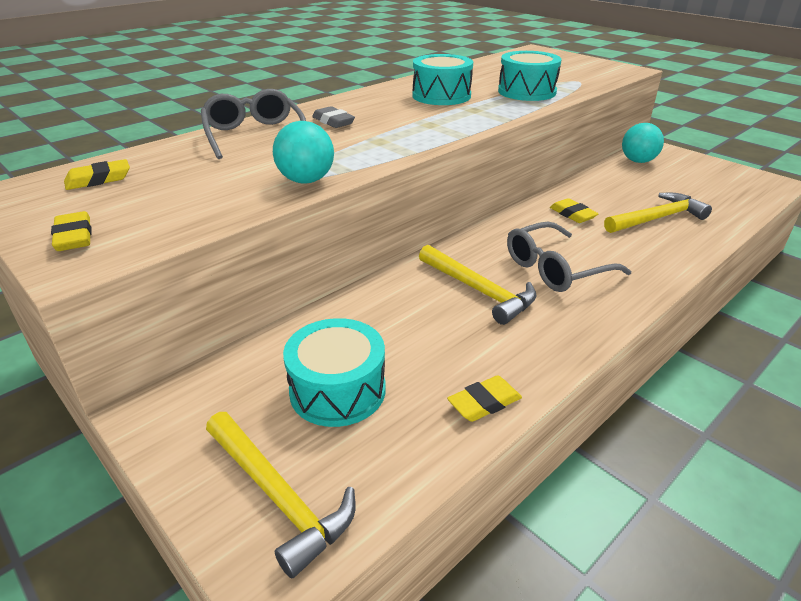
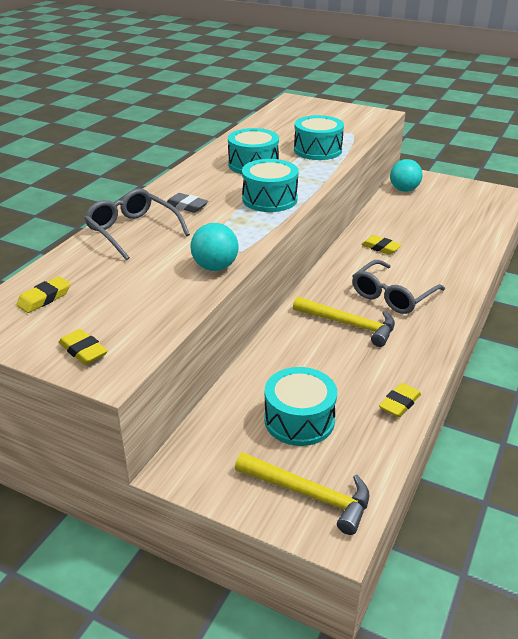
camera: 20 degrees left, 0 degrees up
yellow hammer [604,193,712,233] -> none
none -> turquoise drum [242,159,299,212]

